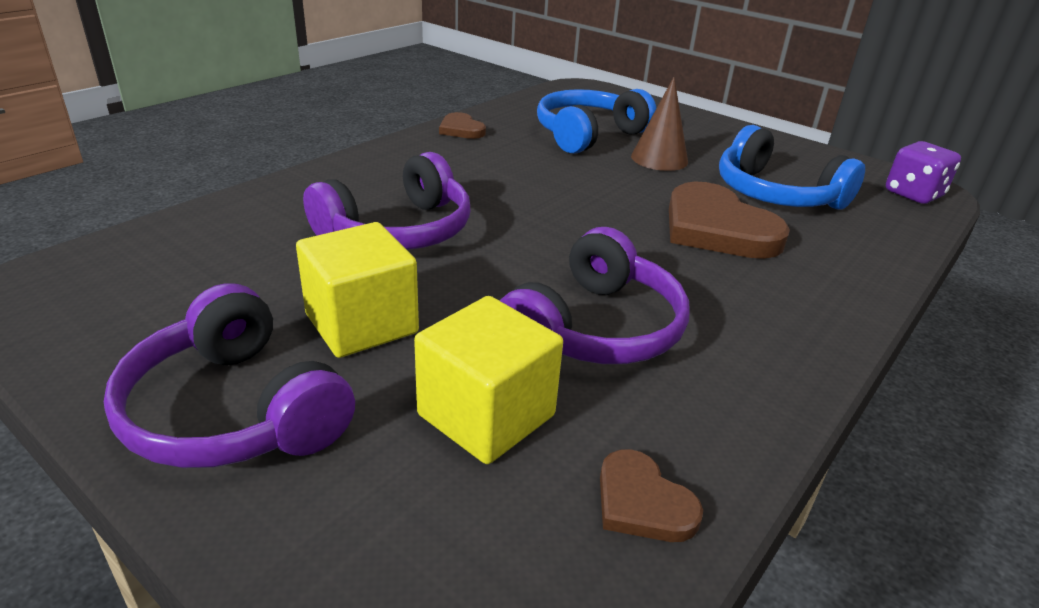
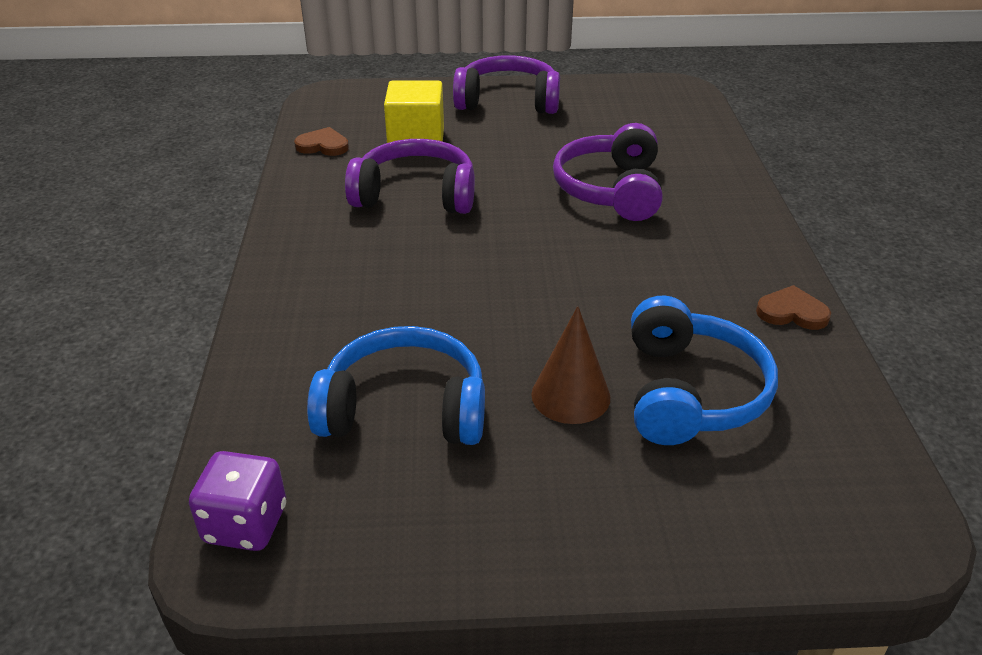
camera: 140 degrees right, 5 degrees up
yellow cube [296,222,419,358] -> none
purple headphones [500,227,689,364] -> purple headphones turned 105 degrees clockwise [345,139,475,214]
brown heart [669,181,790,259] -> none

